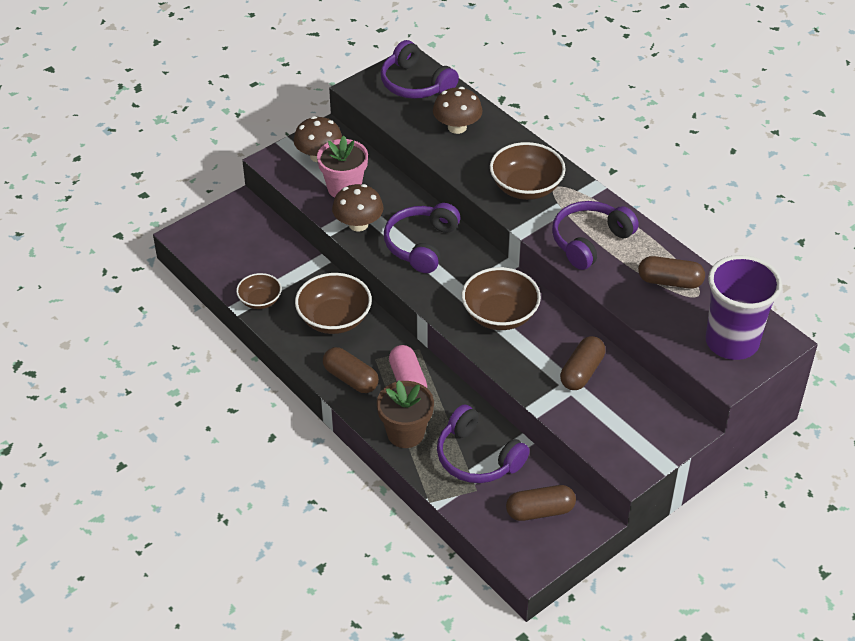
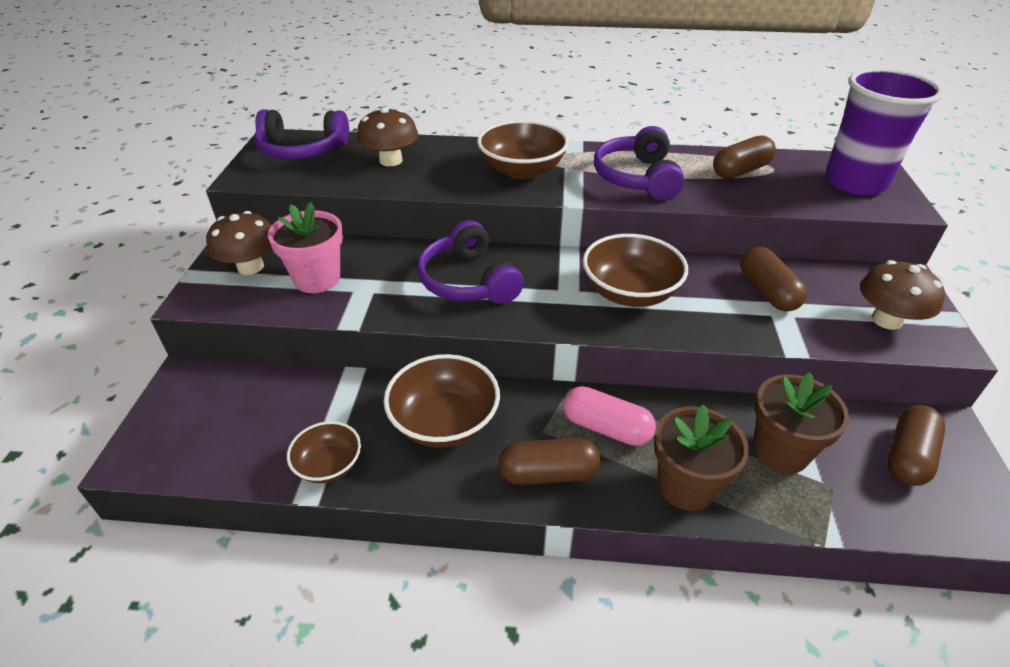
camera: 45 degrees left, 5 degrees down
brown mushroom [332,184,384,232] -> brown mushroom moved to [860,260,945,330]
purple headphones [437,404,530,483] -> brown flower pot [753,372,849,474]

